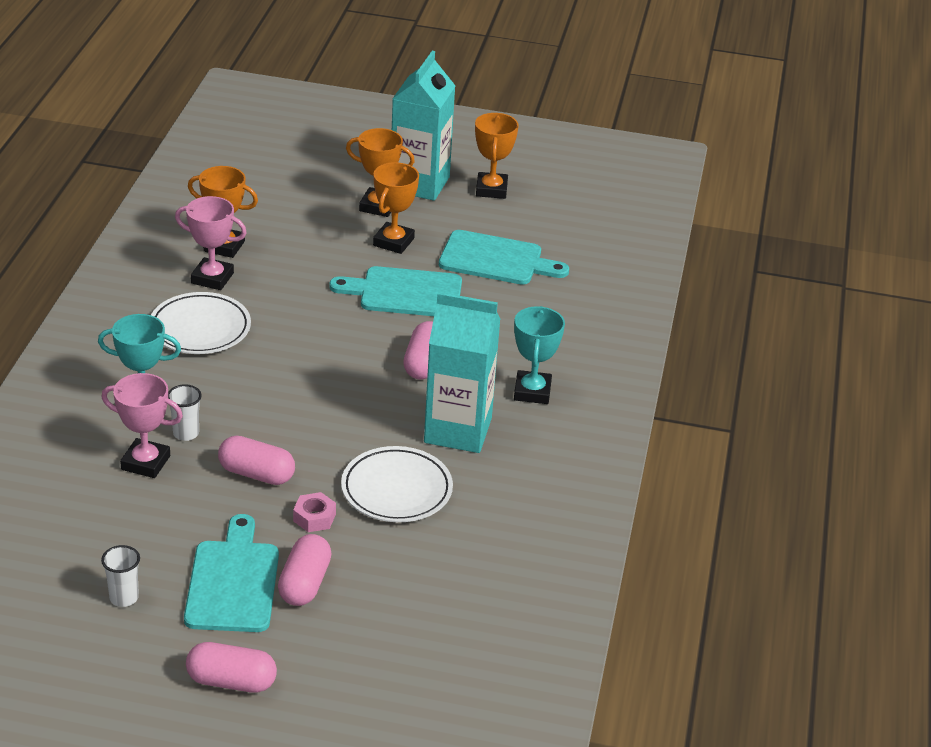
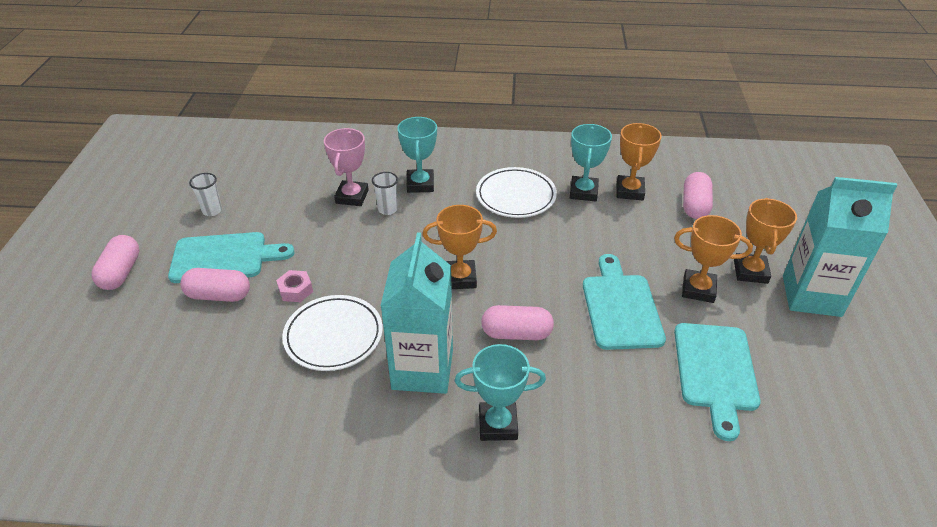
camera: 85 degrees right, 5 degrees up
pink trophy [175,196,247,290] -> turquoise trophy [570,124,612,201]
pink capsule [218,435,295,485] -> pink capsule moved to [683,172,713,219]
orange trophy [475,113,519,199] -> orange trophy moved to [423,205,497,289]

